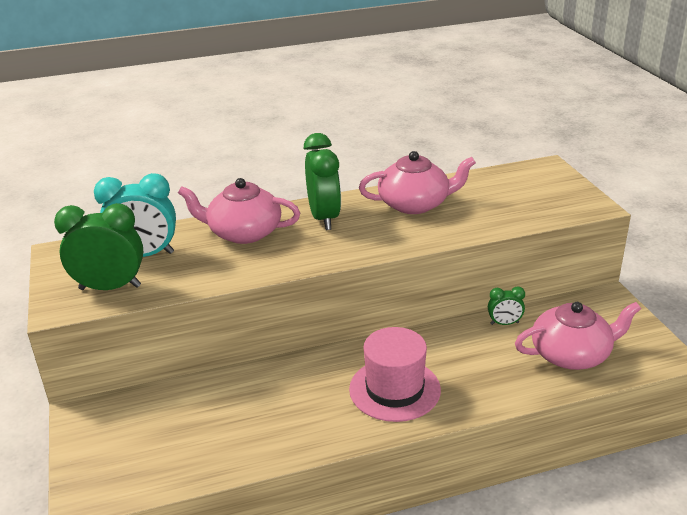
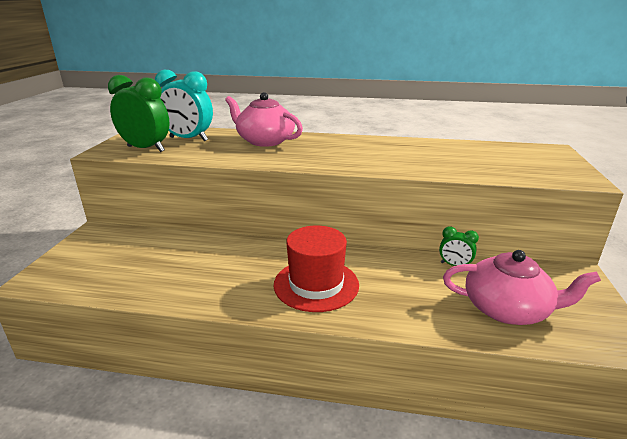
camera: 25 degrees right, 5 degrees down
green clock [304,133,341,230] -> none
pink hat [349,327,441,422] -> red hat [274,226,359,312]
pink teapot [359,151,476,214] -> none

